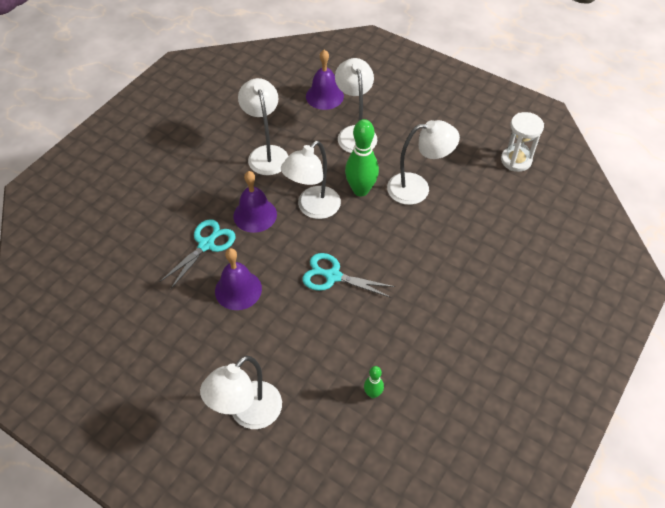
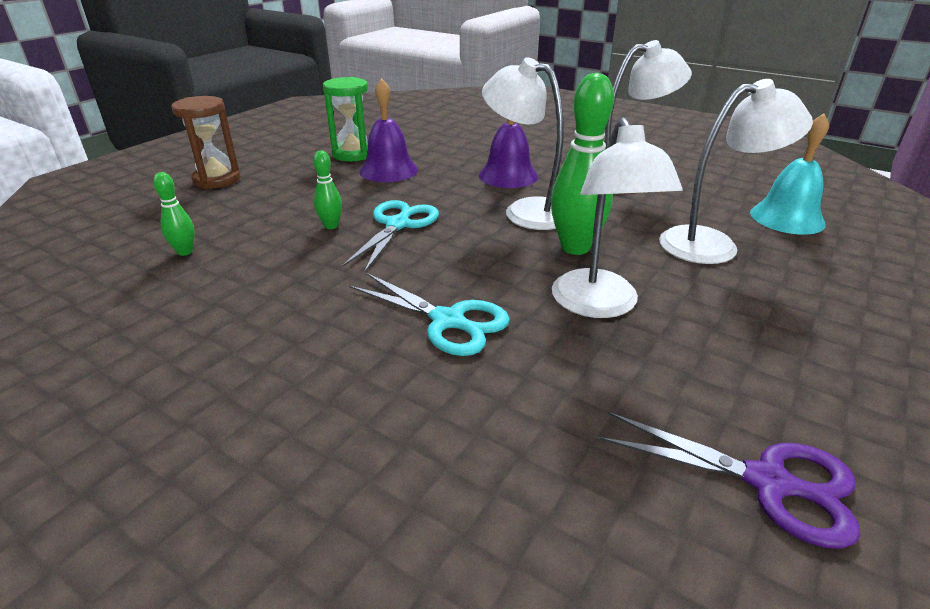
camera: 90 degrees right, 20 degrees down
turquoise scissors [160,219,236,290] -> turquoise scissors moved to [349,273,510,356]
white lamp [200,355,282,429] -> brown hourglass [171,96,241,189]
purple bell [306,49,344,110] -> turquoise bell [750,113,829,235]
white hourglass [501,112,544,172] -> purple scissors [598,412,860,549]
none -> green bowling pin [313,150,342,229]
none -> green hourglass [323,77,368,161]

